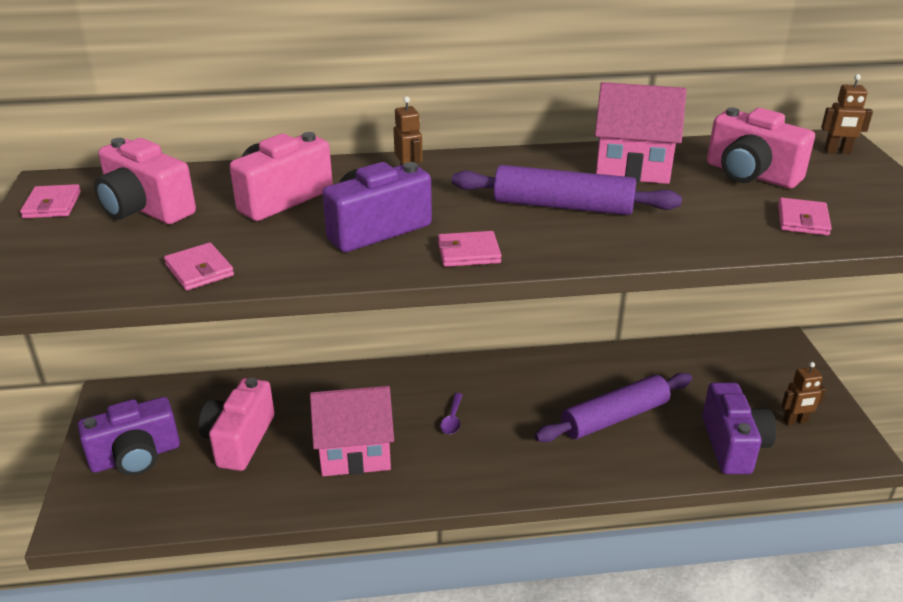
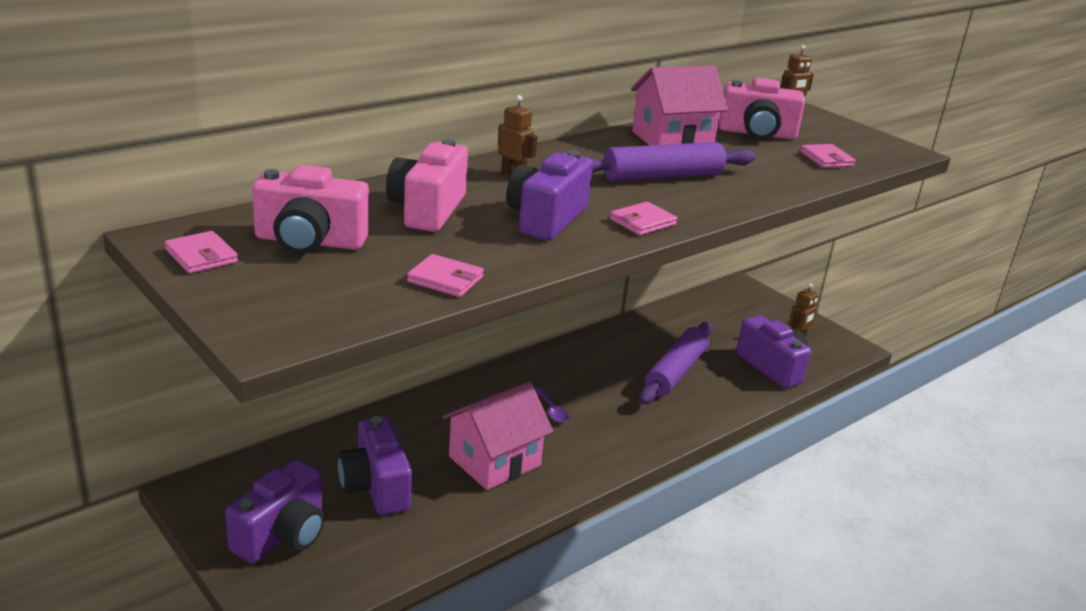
camera: 35 degrees left, 5 degrees down
pink camera [199,378,274,471] -> purple camera [338,416,412,515]

